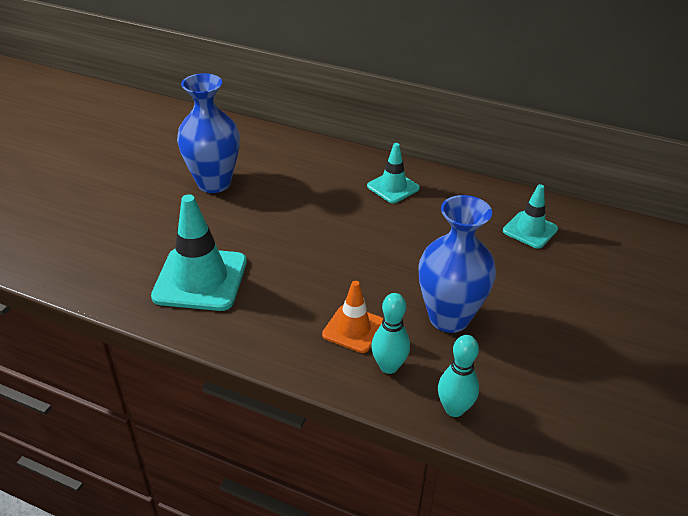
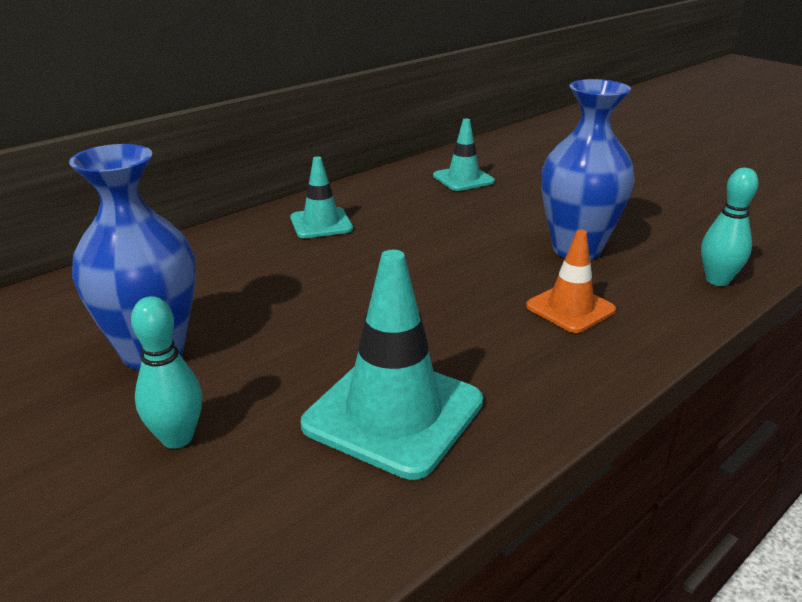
camera: 65 degrees left, 10 degrees down
turquoise bowling pin [371,293,410,374] -> turquoise bowling pin moved to [131,296,202,449]

